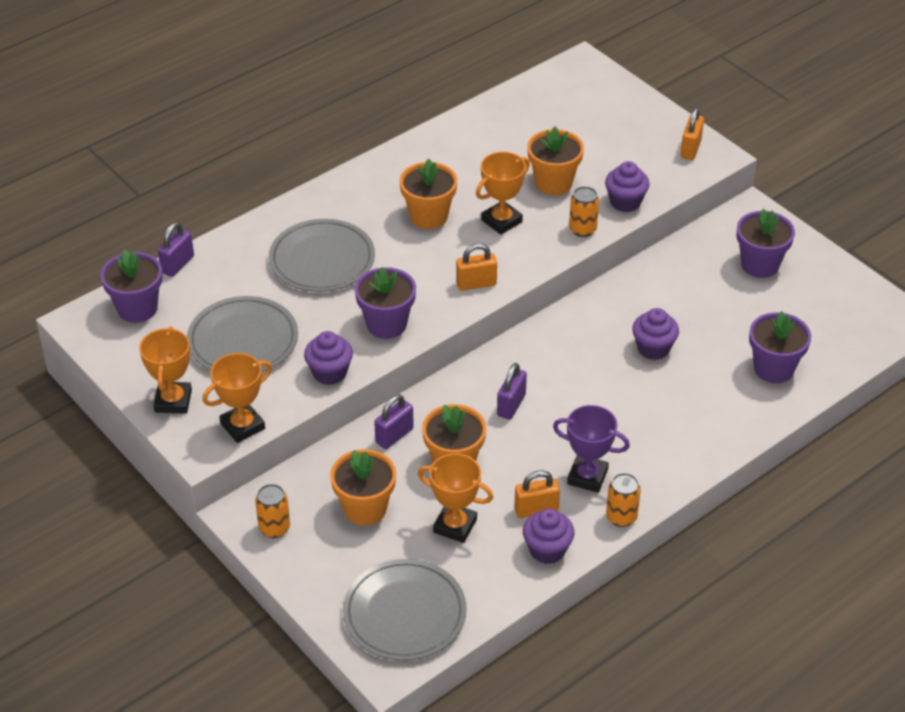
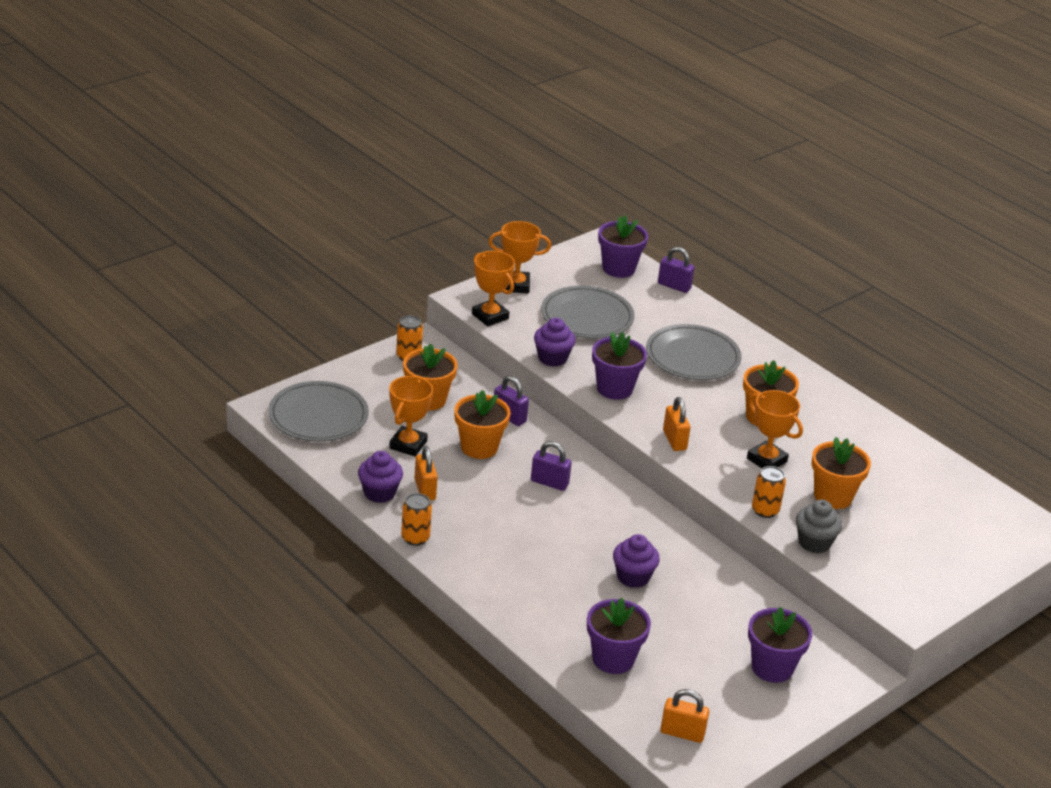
camera: 85 degrees right, 10 degrees down
purple trophy [553,405,630,493] -> none
purple cupcake [605,161,650,212] -> grey cupcake [796,500,842,553]
orange padlock [681,107,704,160] -> orange padlock moved to [660,689,709,743]

